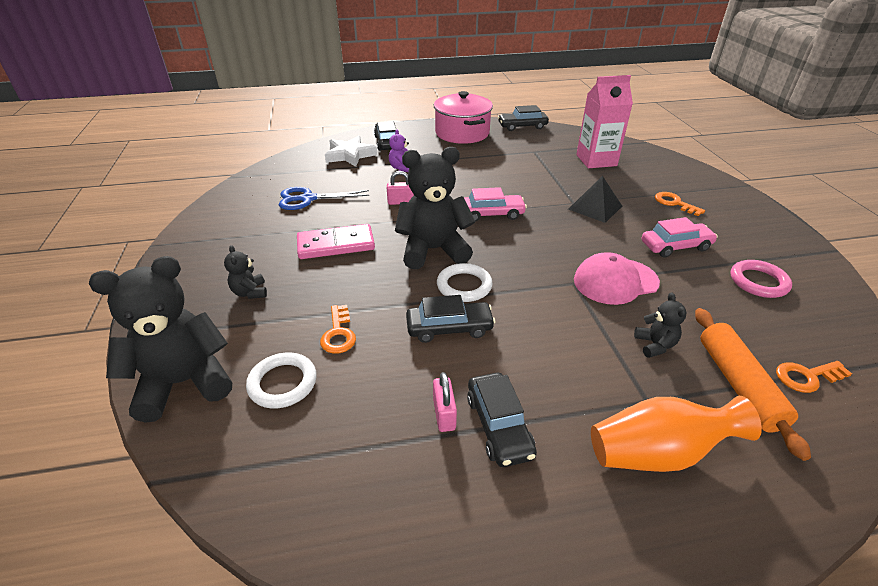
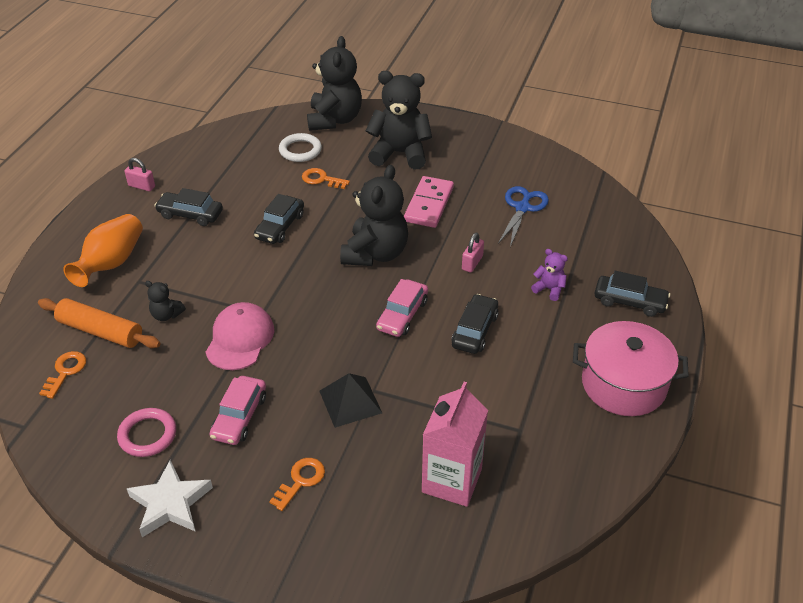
camera: 120 degrees right, 5 degrees up
black teddy bear [224,245,267,299] -> black teddy bear [366,71,432,170], size x2.20
white star [325,136,377,167] -> white star moved to [127,460,213,537]
pink padlock [433,372,457,432] -> pink padlock moved to [125,158,155,191]
white ring [437,263,492,302] -> none
black car [498,105,549,131] -> black car moved to [451,294,499,354]
orange key [655,192,705,216] -> orange key turned 45 degrees counterclockwise [269,458,325,511]

